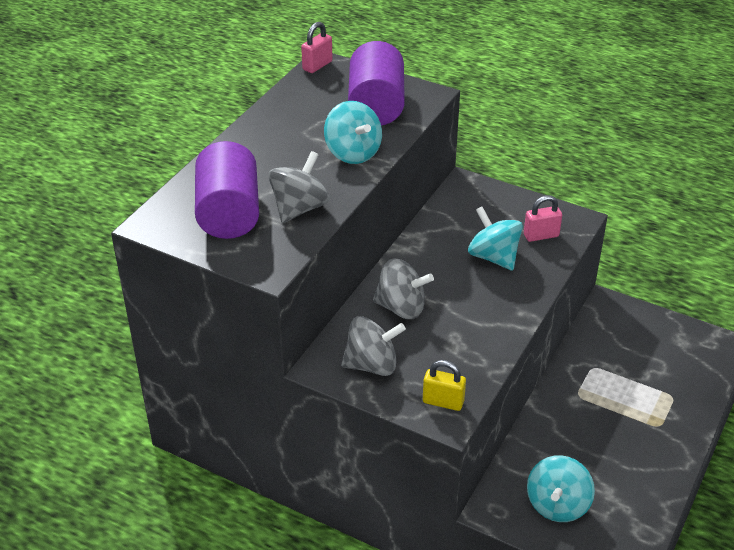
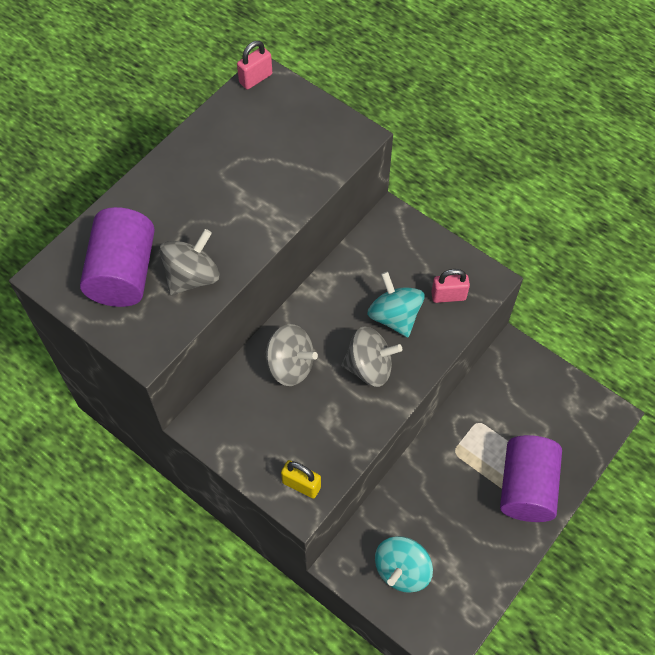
camera: 10 degrees right, 20 degrees up
turquoise spinning top [324,101,382,164] -> none
grey spinning top [341,316,406,376] -> grey spinning top moved to [341,326,402,387]
purple cylinder [348,41,405,125] -> purple cylinder moved to [500,435,562,522]

